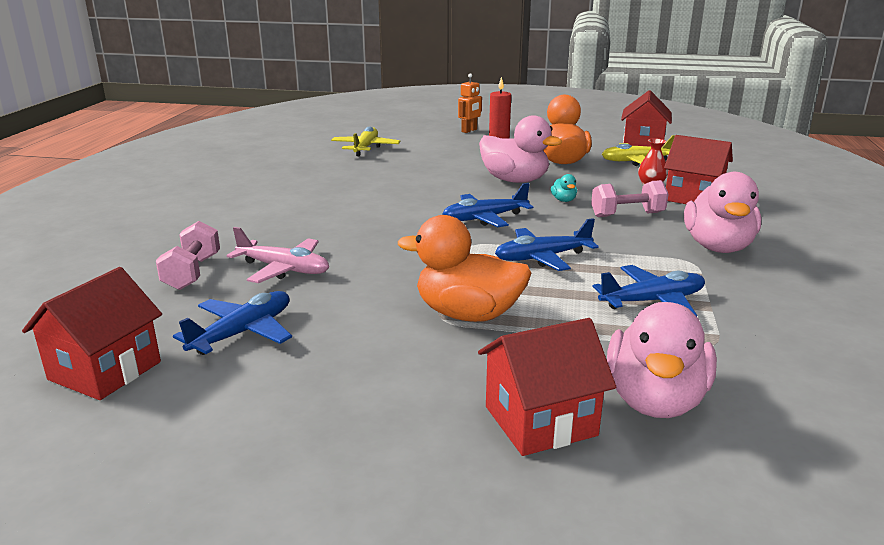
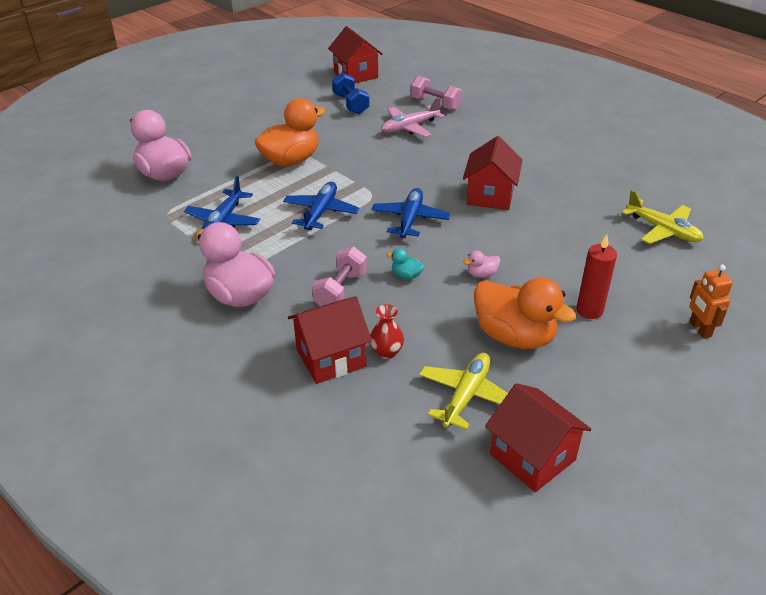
camera: 125 degrees right, 15 degrees up
blue plane [173,291,292,355] -> blue dumbbell [332,73,369,114]
red house [478,318,616,456] -> red house moved to [463,136,523,210]
pink duck [479,115,562,183] -> pink duck [463,250,500,278], size x0.41

